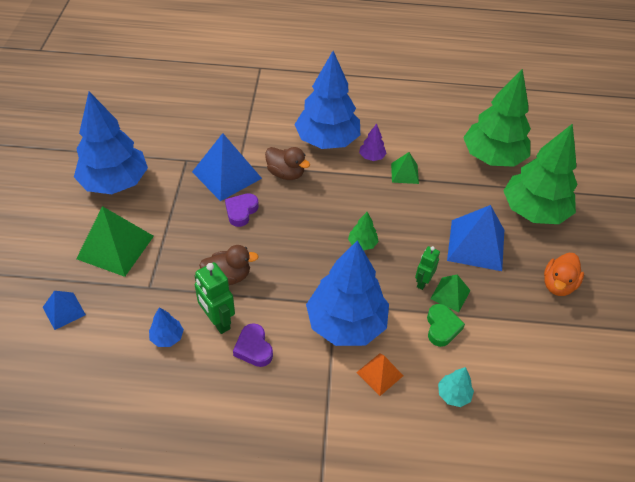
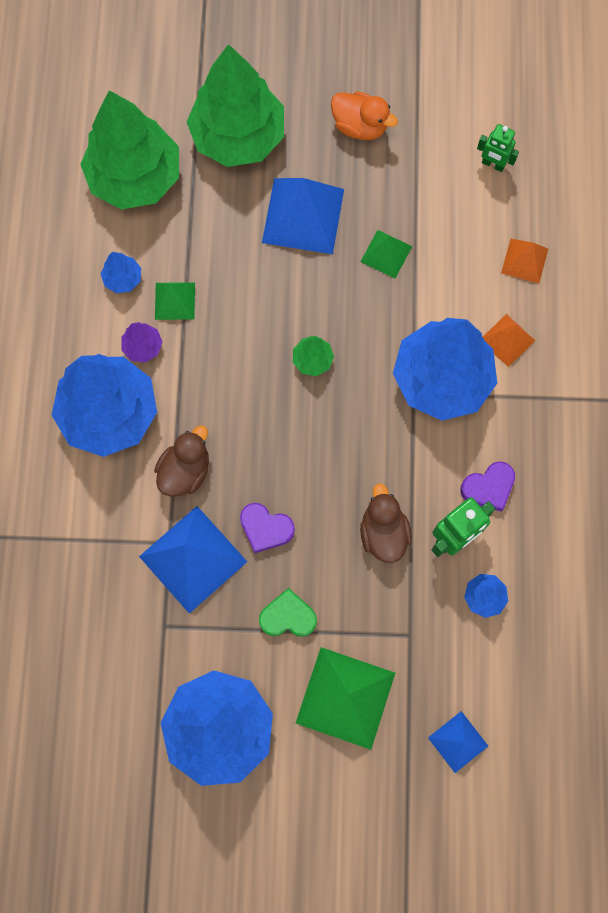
camera: 90 degrees left, 25 degrees up
green robot [415,246,440,290] -> green robot moved to [477,124,519,172]
green heart [427,304,465,347] -> green heart moved to [259,588,317,637]
turquoise tree [438,367,474,407] -> orange pyramid [501,239,548,284]
none -> blue tree [101,252,141,293]

